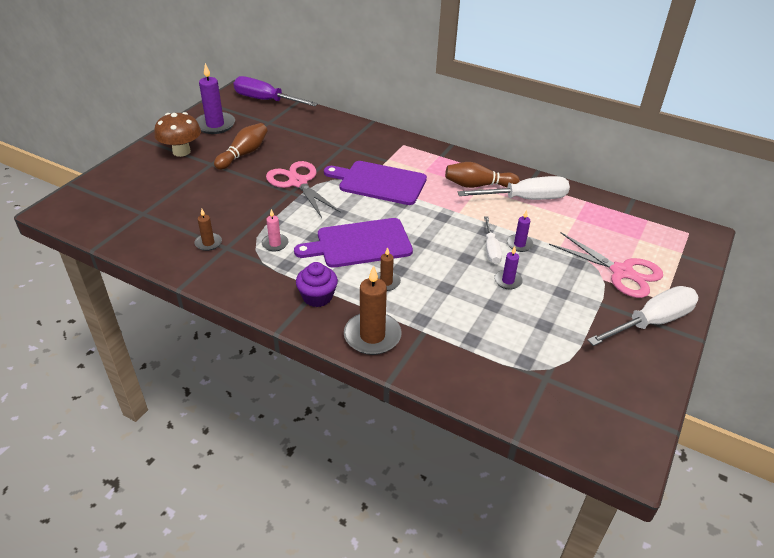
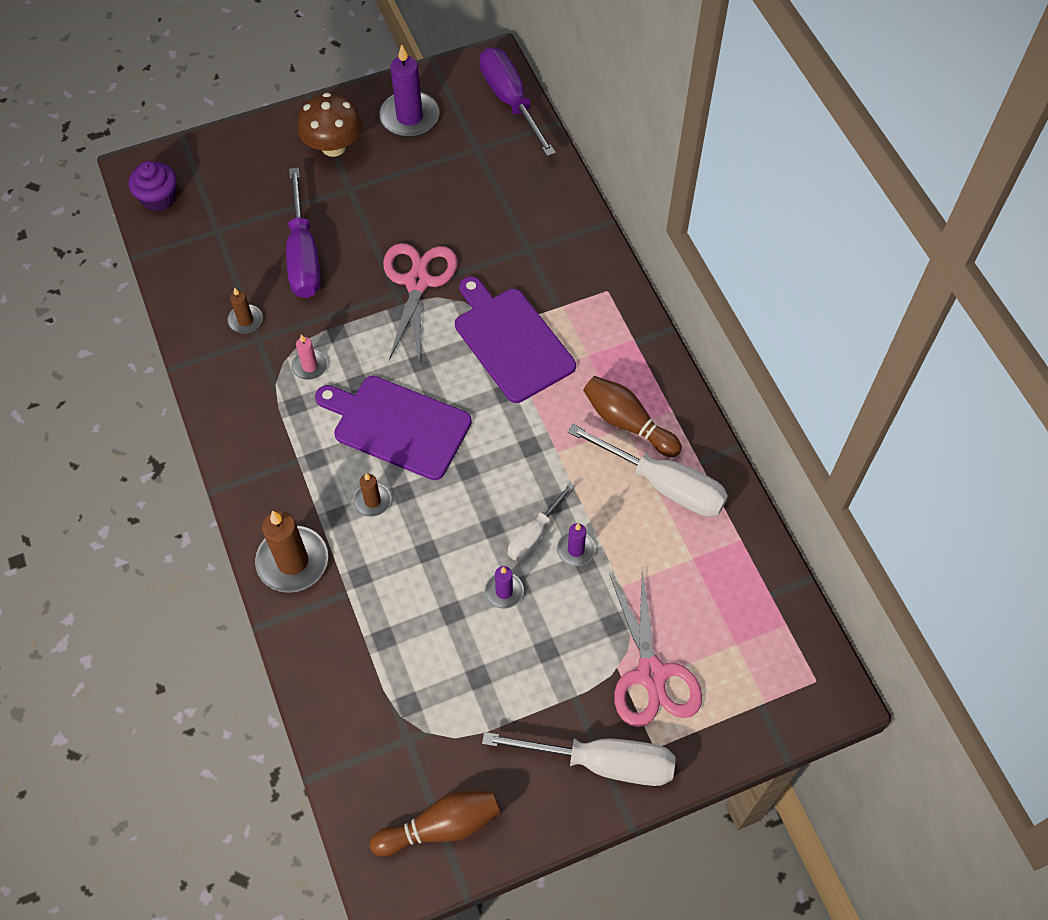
camera: 40 degrees right, 20 degrees up
brown bowling pin [214,123,268,170] -> brown bowling pin moved to [370,791,501,857]
purple cupcake [296,262,338,307] -> purple cupcake moved to [129,161,177,211]
none -> purple screwdriver [286,167,321,298]

